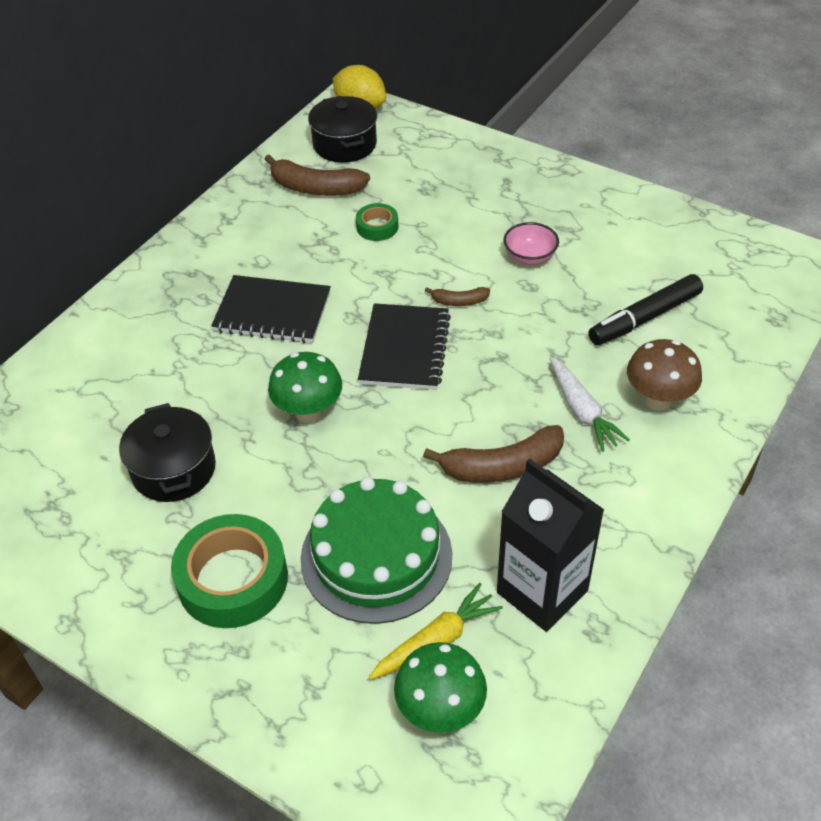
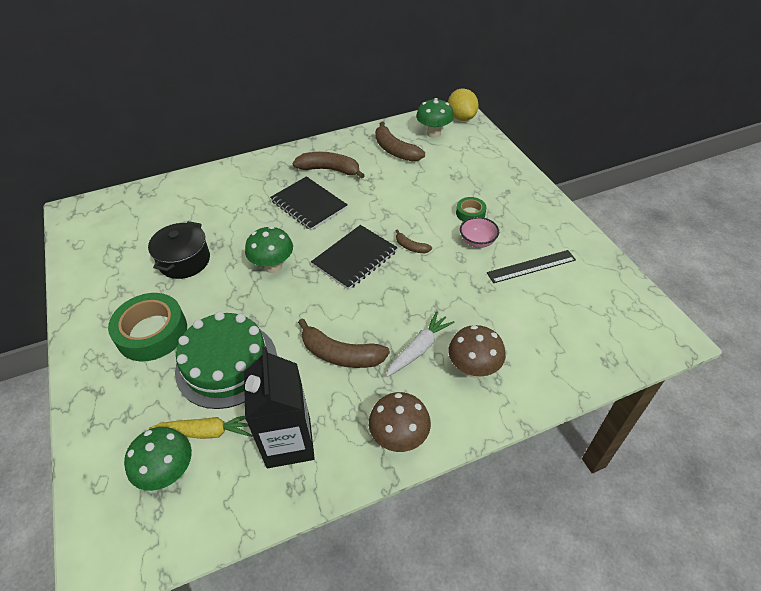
camera: 35 degrees right, 0 degrees up
black pot [308,96,377,163] -> green mushroom [416,98,454,138]
green tape [356,203,398,241] -> green tape moved to [456,197,486,222]
white carrot [550,357,630,452] -> white carrot turned 150 degrees counterclockwise [386,311,455,377]
black marker [588,274,703,345] -> none
none -> brown banana [292,152,365,179]
none -> brown mushroom [369,392,431,452]
none -> black ruler [487,250,576,283]

